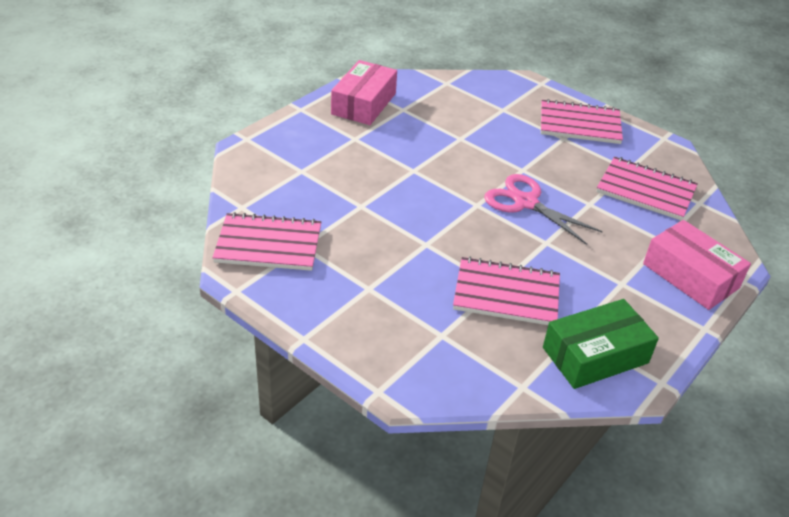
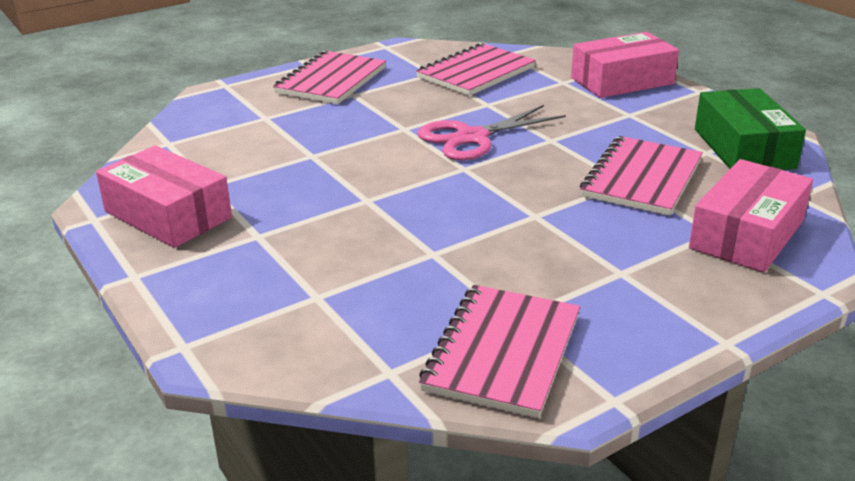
camera: 70 degrees left, 10 degrees down
none -> pink box [689,159,813,272]

